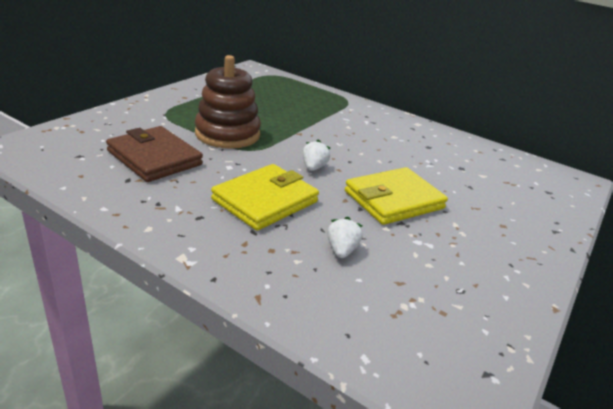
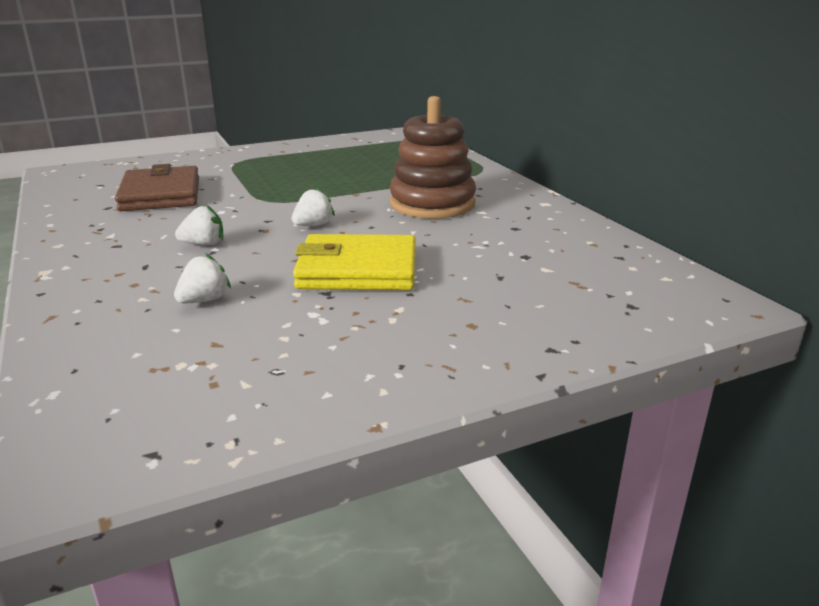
camera: 35 degrees right, 5 degrees down
brown stacking toy [195,55,261,149] -> brown stacking toy moved to [390,96,476,219]
yellow wallet [211,164,319,231] -> white strawberry [175,205,223,245]

